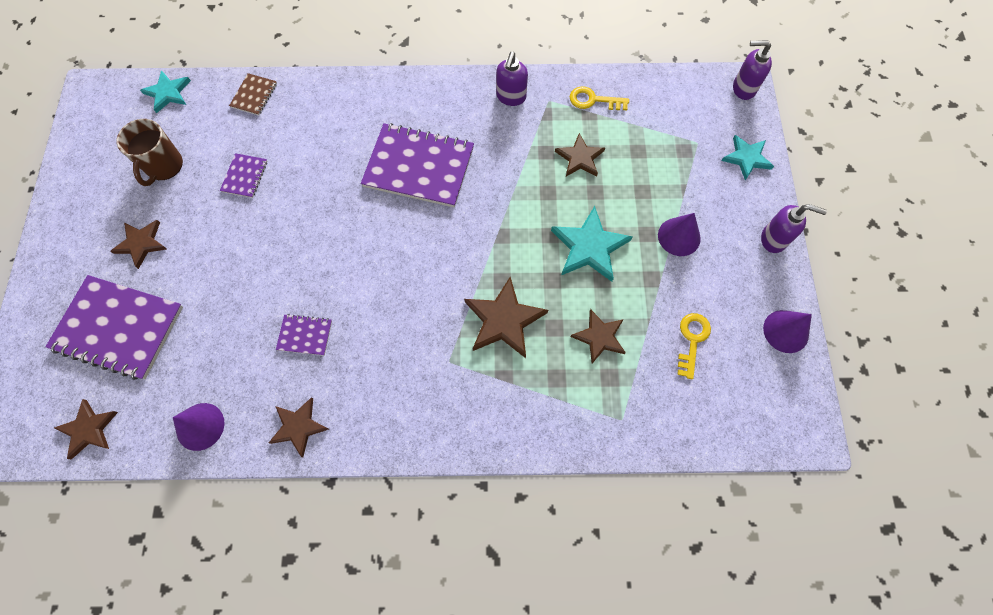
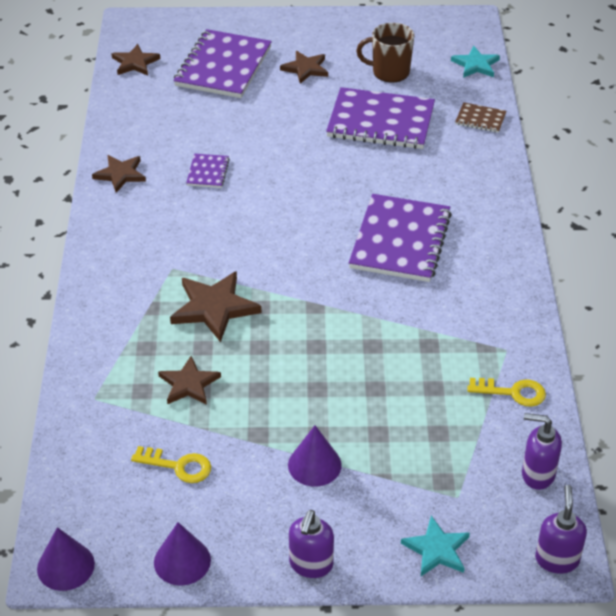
camera: 90 degrees right, 25 degrees down
purple cone [173,403,225,451] -> purple cone moved to [37,527,95,591]
purple notebook [220,153,267,198] -> purple notebook [326,87,435,149], size x2.18
purple soap dispenser [496,52,528,106] -> purple soap dispenser moved to [522,413,562,490]
turquoise star [551,206,633,282] -> none
brown star [555,133,605,176] -> none
yellow key [570,86,629,110] -> yellow key turned 90 degrees clockwise [467,378,546,407]

